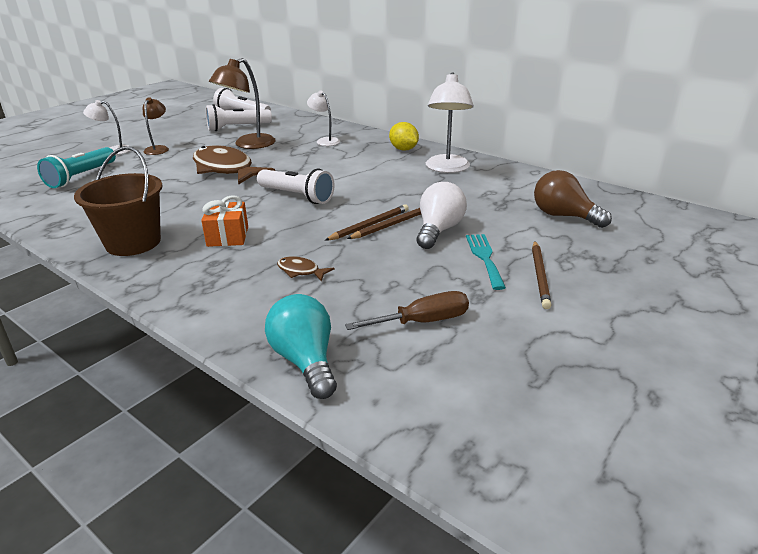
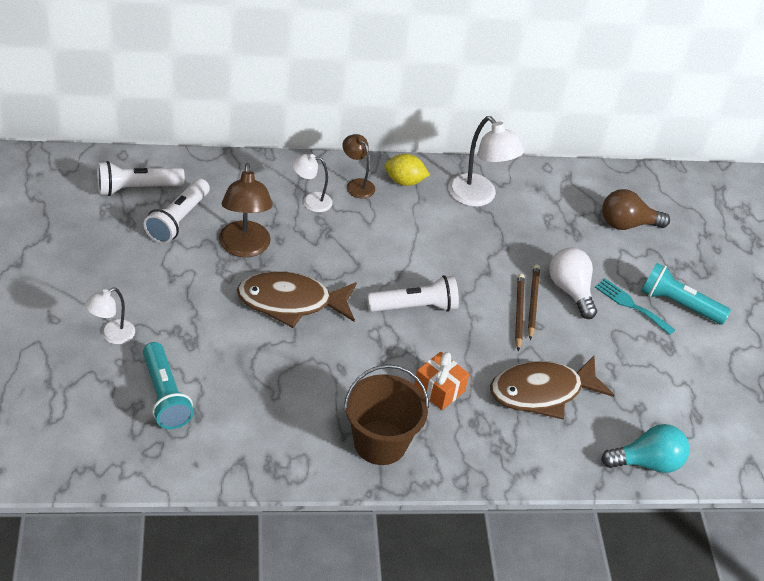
camera: 50 degrees left, 15 degrees up
brown lamp [143,97,169,155] -> brown lamp moved to [343,134,375,199]
turquoise light bulb [265,294,337,399] -> turquoise light bulb turned 150 degrees clockwise [601,424,690,473]
brown fish [277,256,334,281] -> brown fish [490,356,614,420], size x2.38
brown screwdriver [345,291,469,330] -> none
brown pencil [532,241,552,309] -> turquoise flashlight [642,263,731,325]

